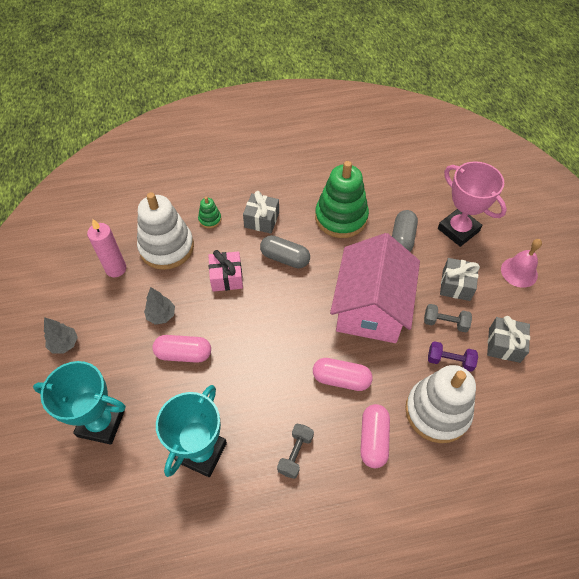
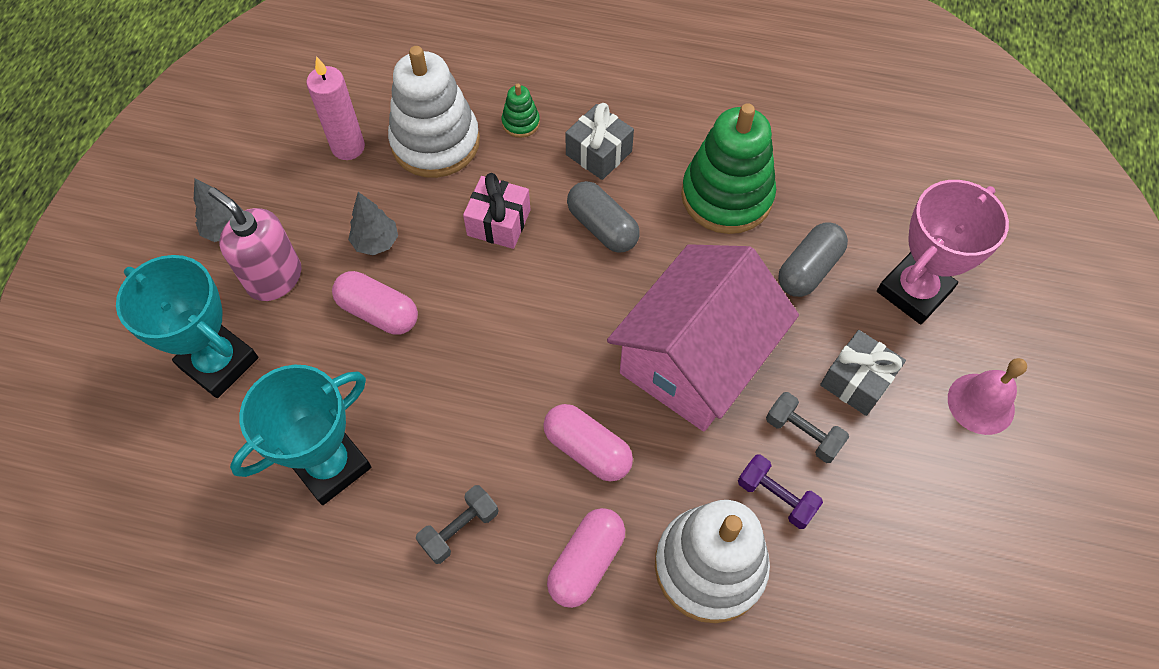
camera: 25 degrees right, 5 degrees up
pink trophy [438,161,507,247] -> pink trophy turned 60 degrees clockwise [877,180,1009,325]
grey gift [487,316,530,363] -> none
none -> pink soap dispenser [208,187,301,301]

